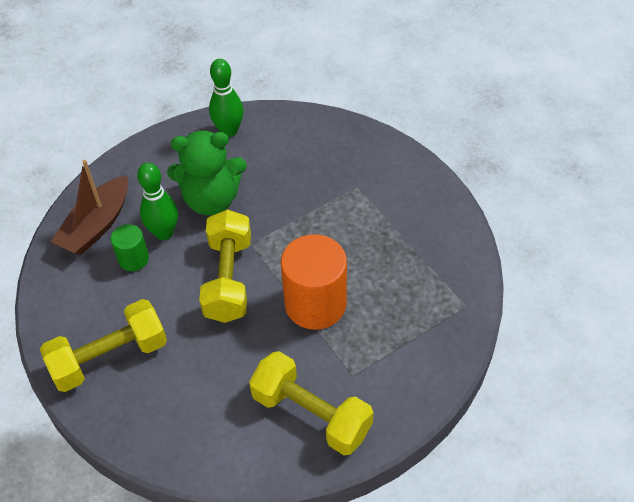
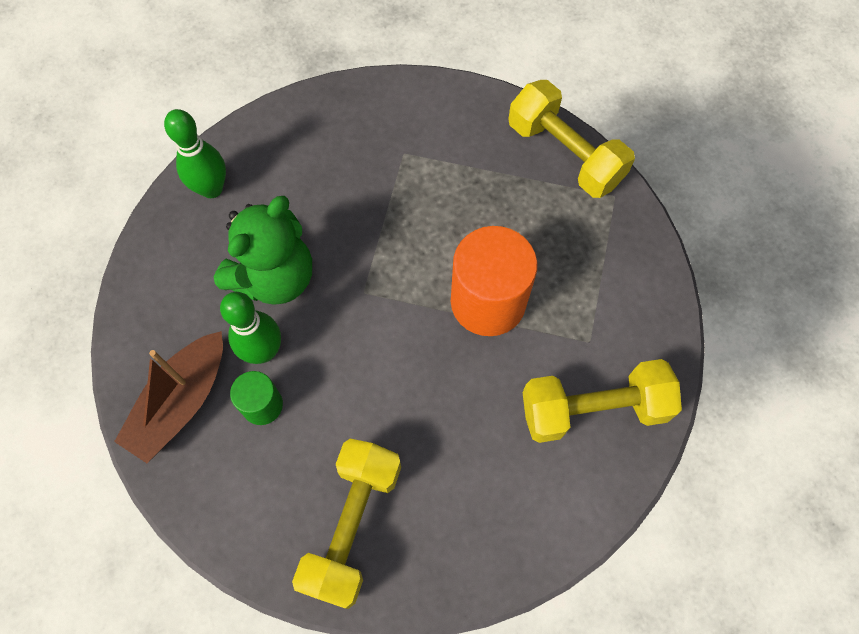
camera: 45 degrees left, 15 degrees up
brown boat [51,160,128,255] -> brown boat turned 45 degrees clockwise [114,331,223,463]
yellow dumbbell [199,209,251,323] -> yellow dumbbell moved to [508,80,635,198]

